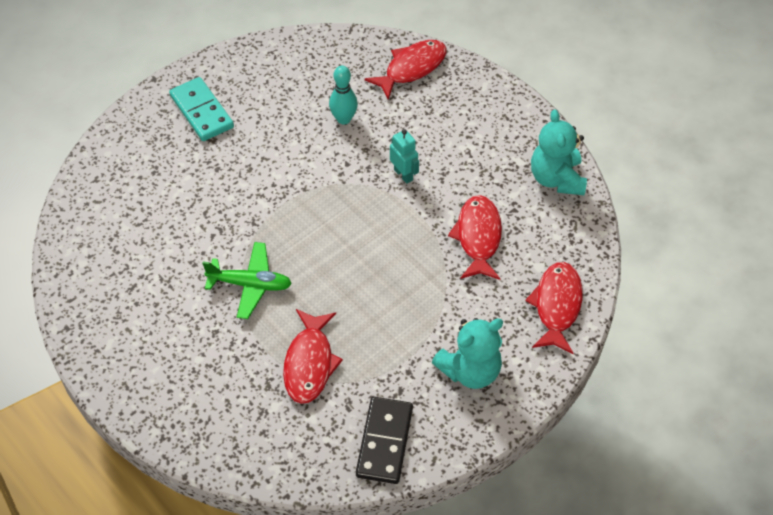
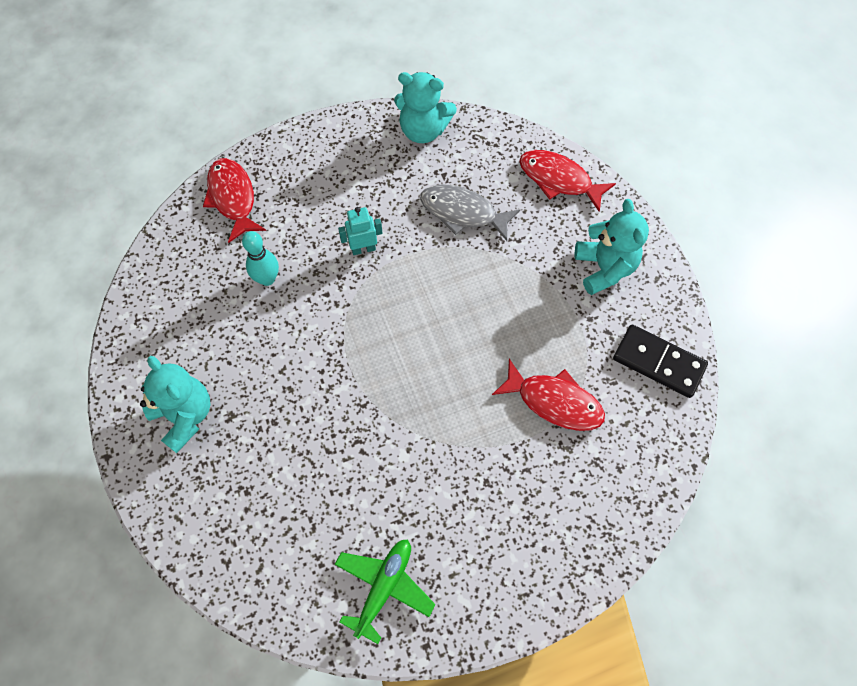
camera: 70 degrees left, 10 degrees up
turquoise domino [169,77,234,141] -> turquoise teddy bear [140,356,211,453]
green plane [202,242,292,319] -> green plane moved to [334,539,436,644]
red fish [448,195,502,280] -> grey fish [420,184,520,241]

